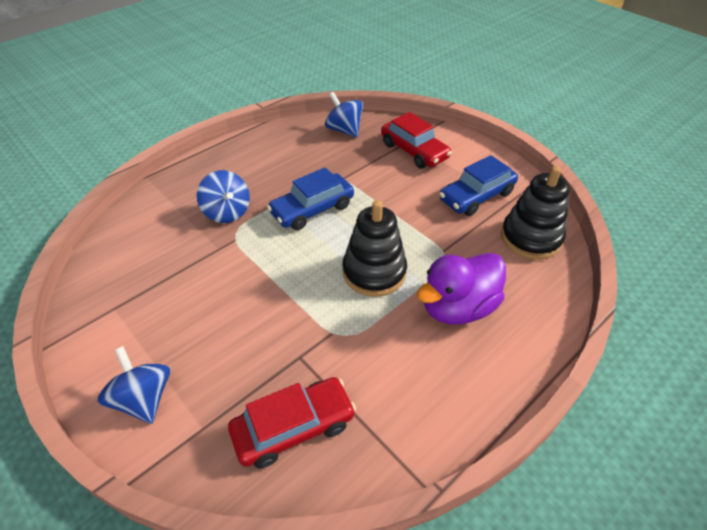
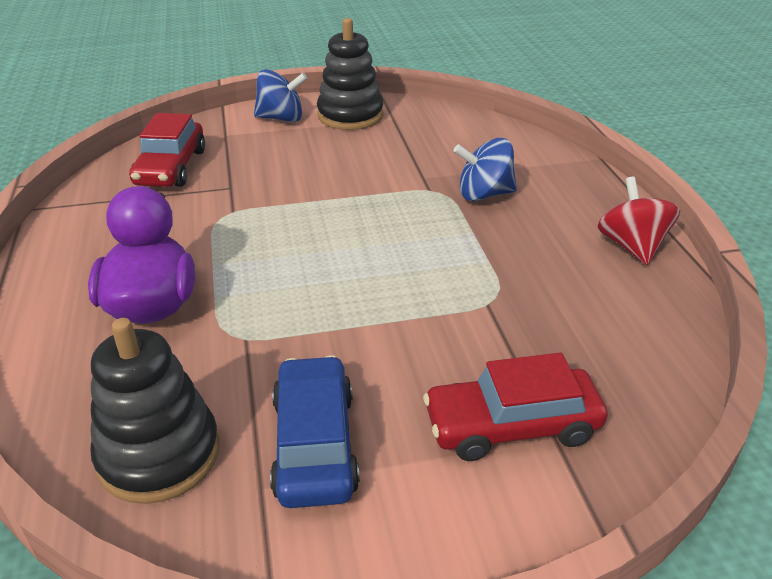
camera: 120 degrees right, 10 degrees down
blue car [267,167,354,230] -> none
blue spinning top [325,92,363,138] -> none
black stacking toy [342,200,407,297] -> black stacking toy moved to [317,18,384,130]
none -> red spinning top [598,177,680,265]

